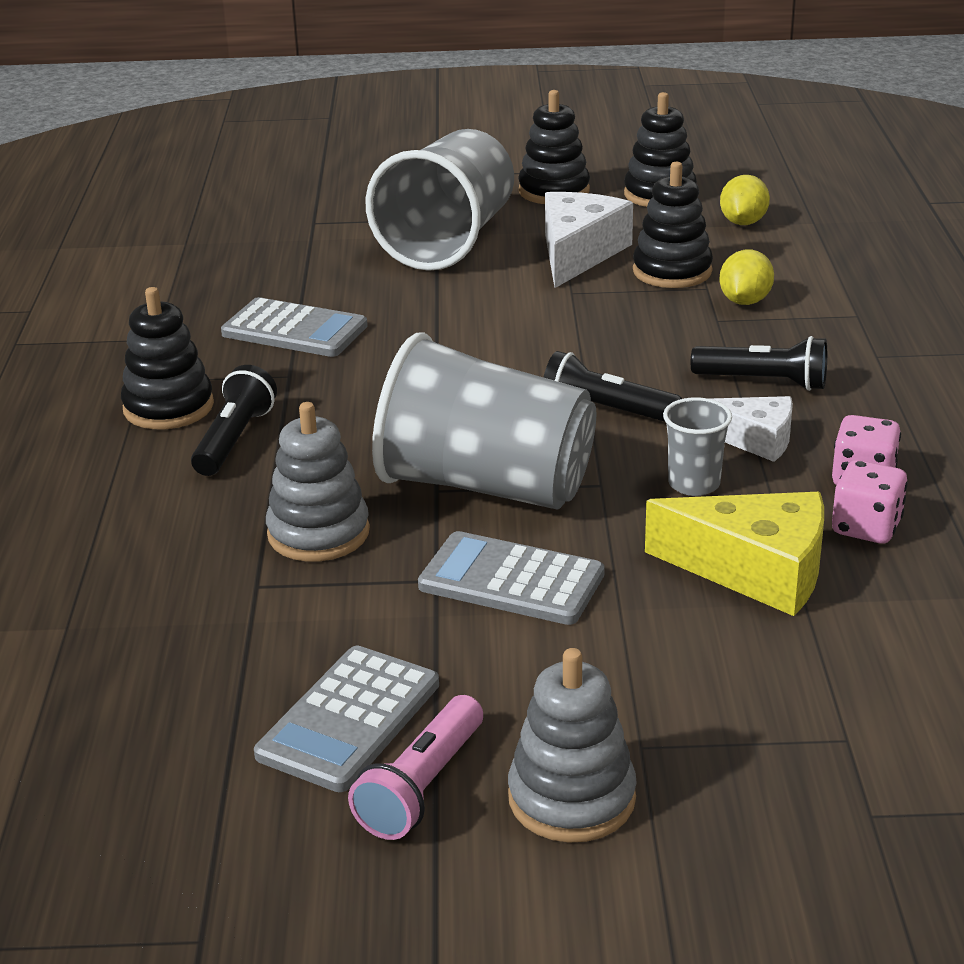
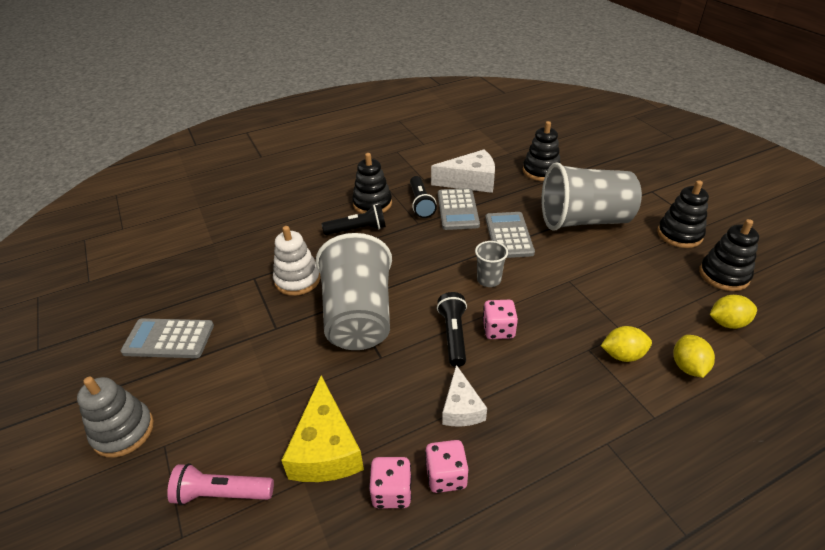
camera: 65 degrees right, 10 degrees up
grey stacking toy [266,402,370,561] -> white stacking toy [273,226,320,296]
pink flashlight [348,695,483,840] -> pink flashlight moved to [167,463,274,506]
grey calculator [418,531,605,625] -> grey calculator moved to [485,212,535,258]
white cheese [545,192,633,288] -> white cheese moved to [431,149,495,193]
black stacking toy [633,162,713,288] -> black stacking toy moved to [523,121,561,181]
grey cup [663,397,732,496] -> grey cup moved to [475,241,508,287]
black flashlight [691,336,827,391] -> black flashlight moved to [410,176,437,218]
none -> pink dice [482,300,518,339]
none -> yellow lemon [674,335,715,378]

